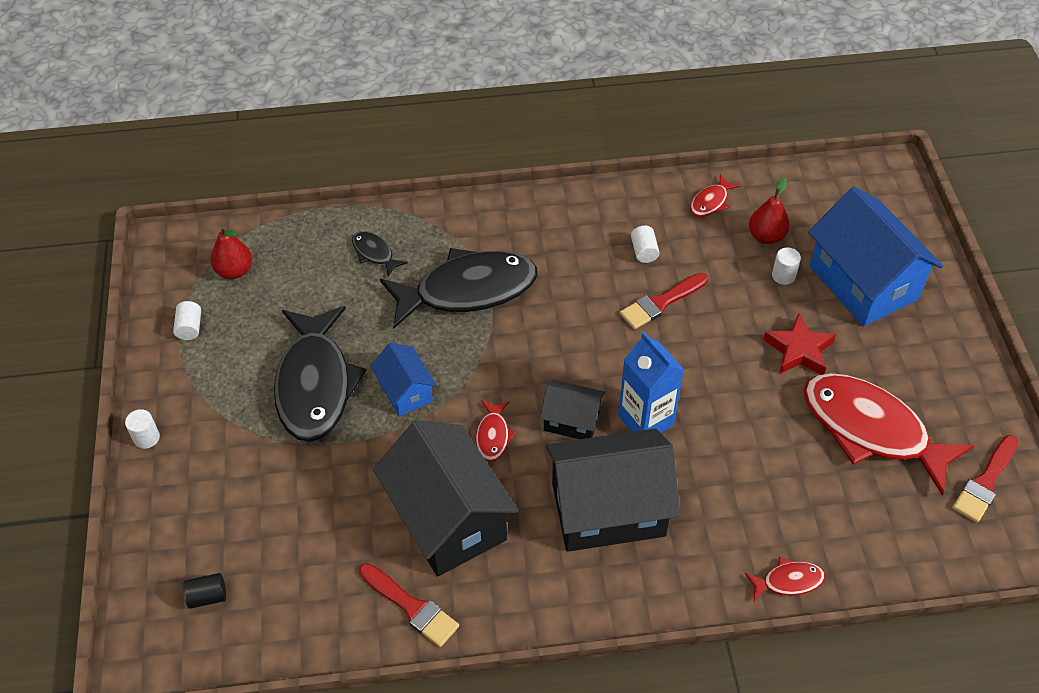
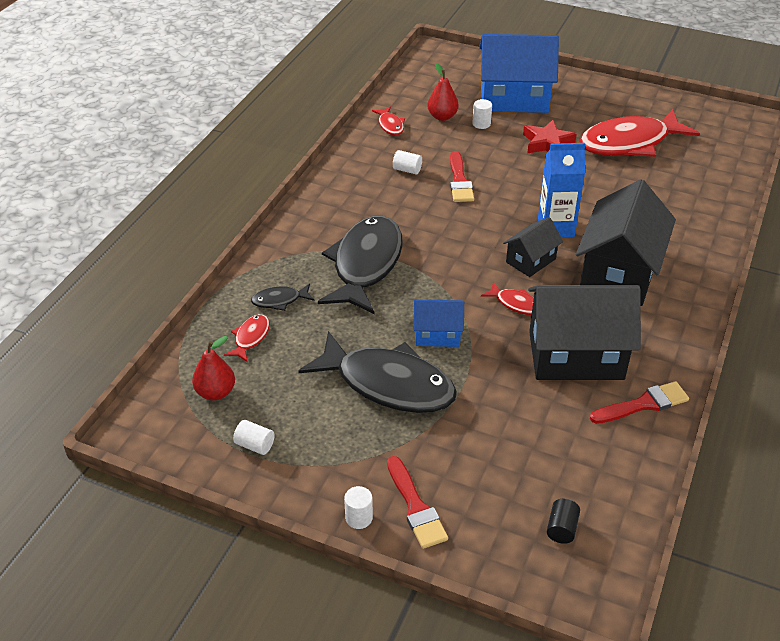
camera: 60 degrees left, 10 degrees down
red fish [744,557,825,601] -> red fish moved to [224,314,270,362]
red brush [952,435,1018,523] -> red brush moved to [387,456,448,549]

